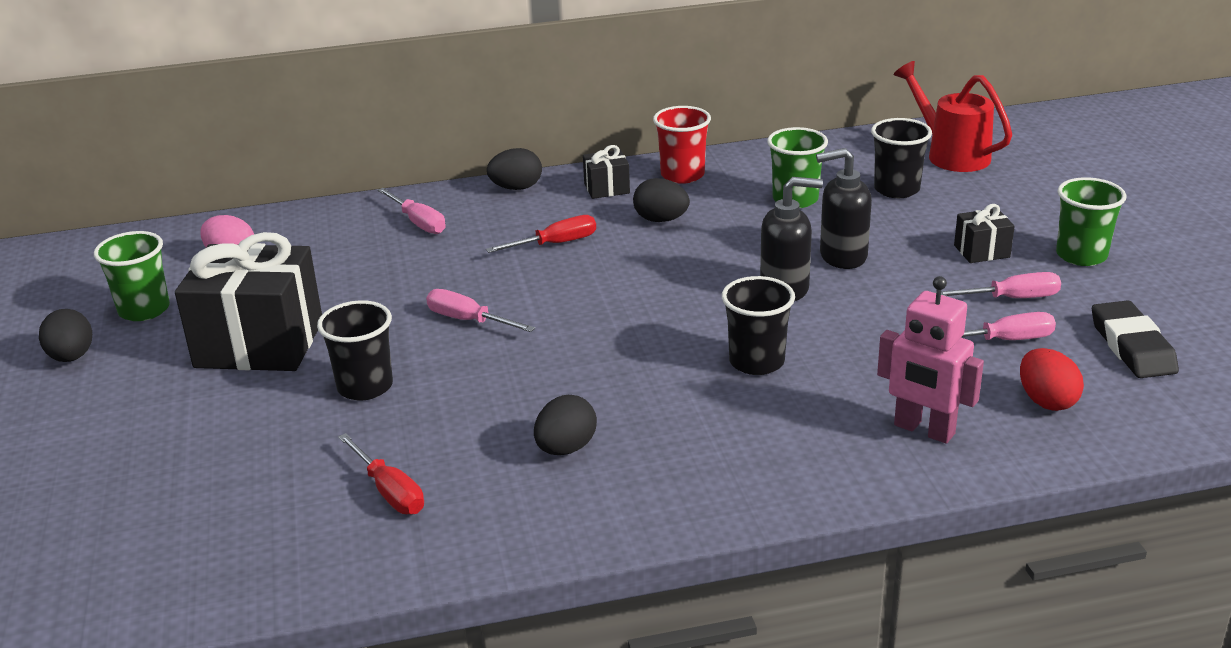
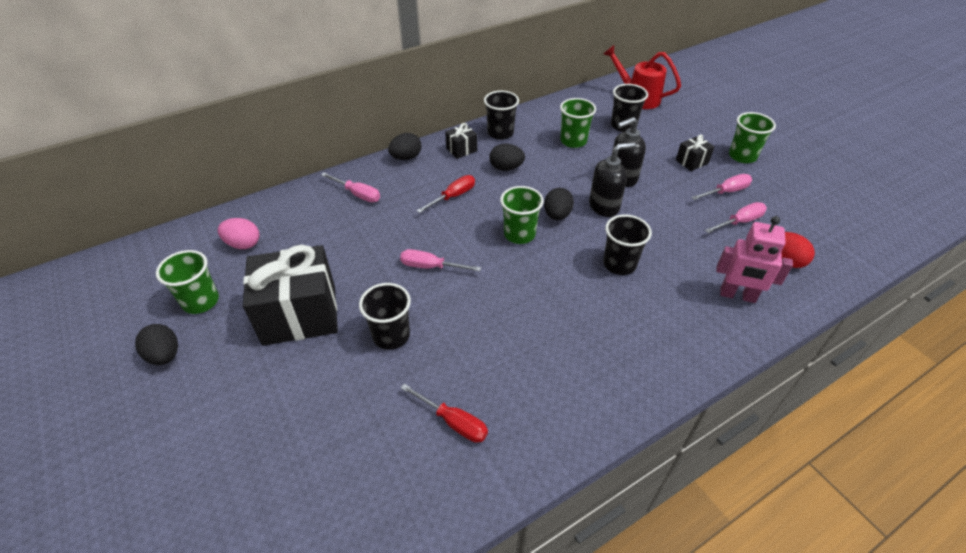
camera: 20 degrees left, 15 degrees up
black egg [534,395,597,455] -> black egg moved to [544,188,574,220]
red cup [653,106,711,184] -> black cup [484,90,519,140]
black eraser [1092,300,1179,378] -> none
none -> green cup [500,186,544,244]

